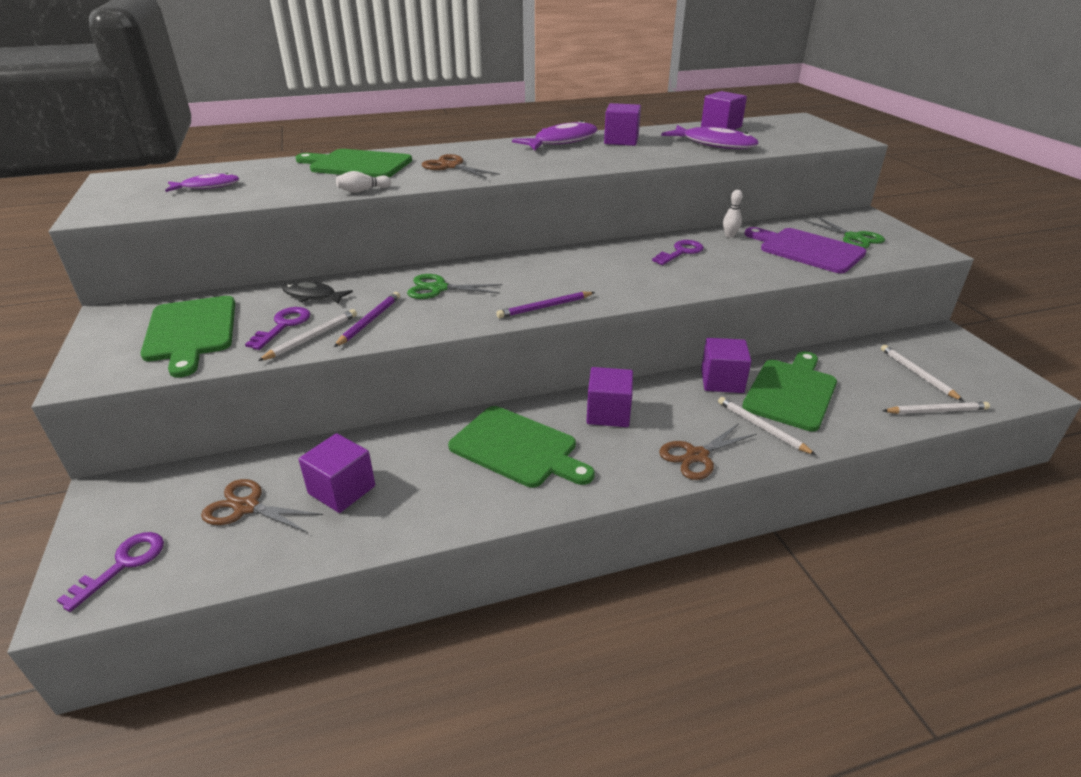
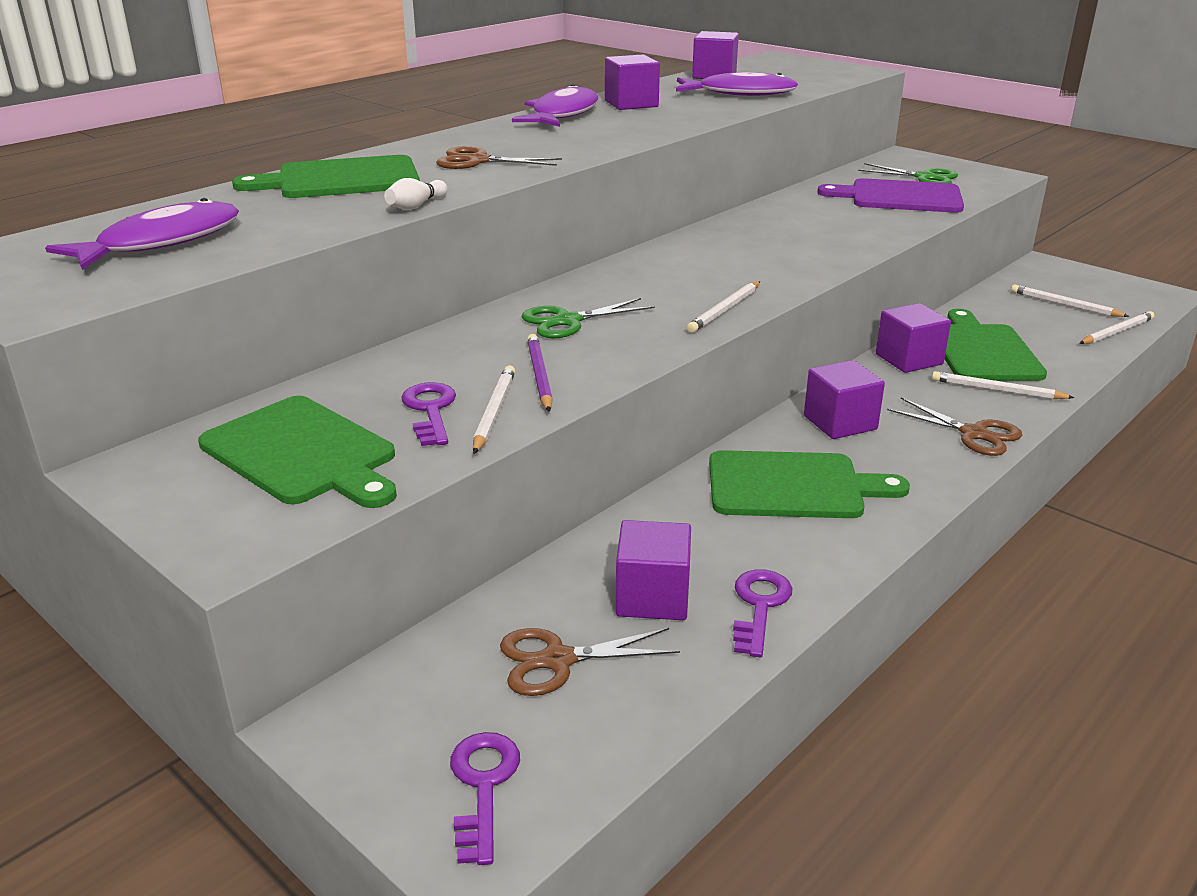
camera: 30 degrees left, 5 degrees down
purple fish [165,173,240,192] -> purple fish [45,198,239,270], size x1.64
black fish [282,281,353,304] -> none
purple pencil [496,292,595,318] -> white pencil [686,281,761,333]
purple key [652,240,704,265] -> purple key moved to [733,569,792,657]
brown scissors [659,423,757,480] -> brown scissors turned 75 degrees counterclockwise [887,398,1022,456]
white bowling pin [723,190,743,238] -> none

